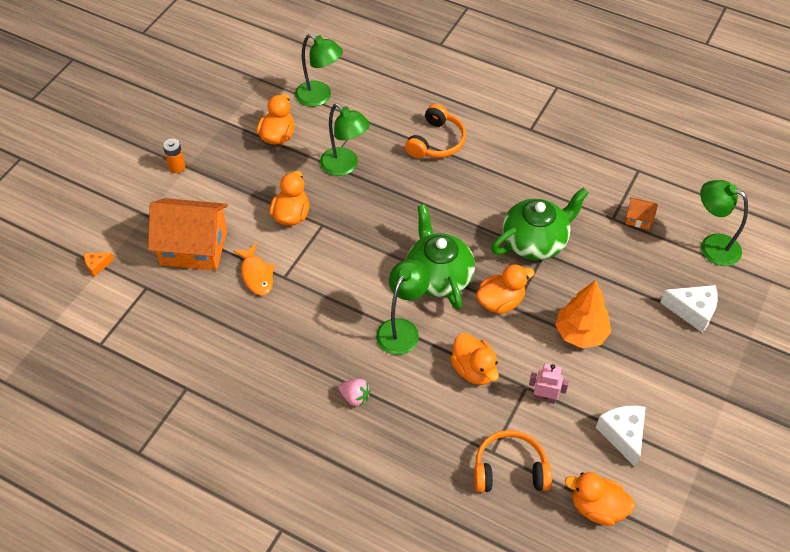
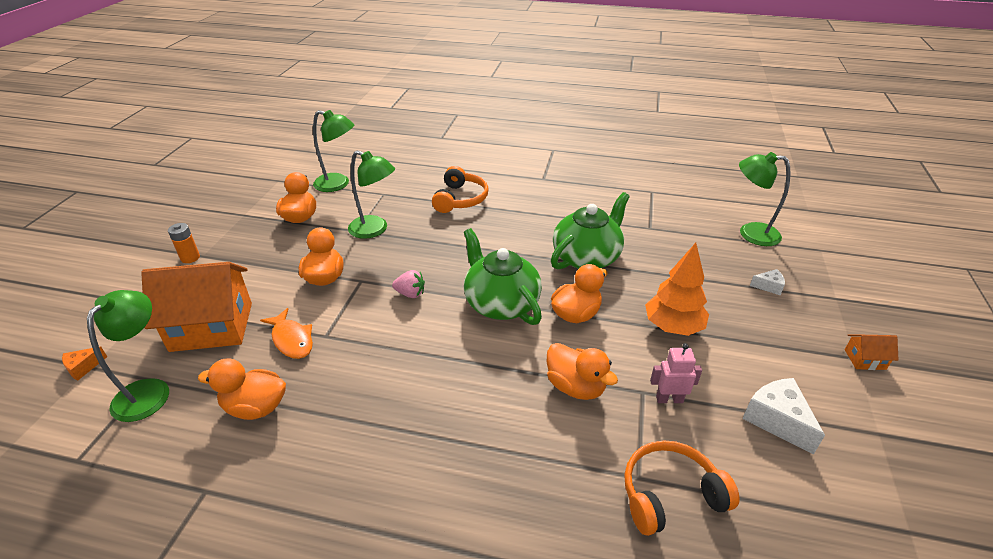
camera: 15 degrees left, 15 degrees down
pink strawberry [339,379,370,407] -> pink strawberry moved to [392,270,425,298]
green lamp [376,259,430,355] -> green lamp moved to [87,290,169,422]
orange duck [565,472,635,526] -> orange duck moved to [198,358,286,420]
orange house [626,198,658,229] -> orange house moved to [845,334,898,370]
white cheese [660,285,718,333] -> white cheese [750,269,785,295], size x0.55

